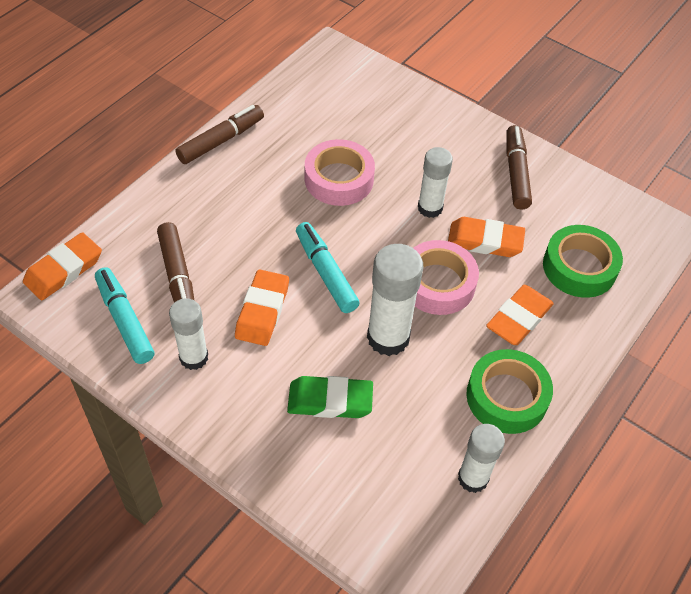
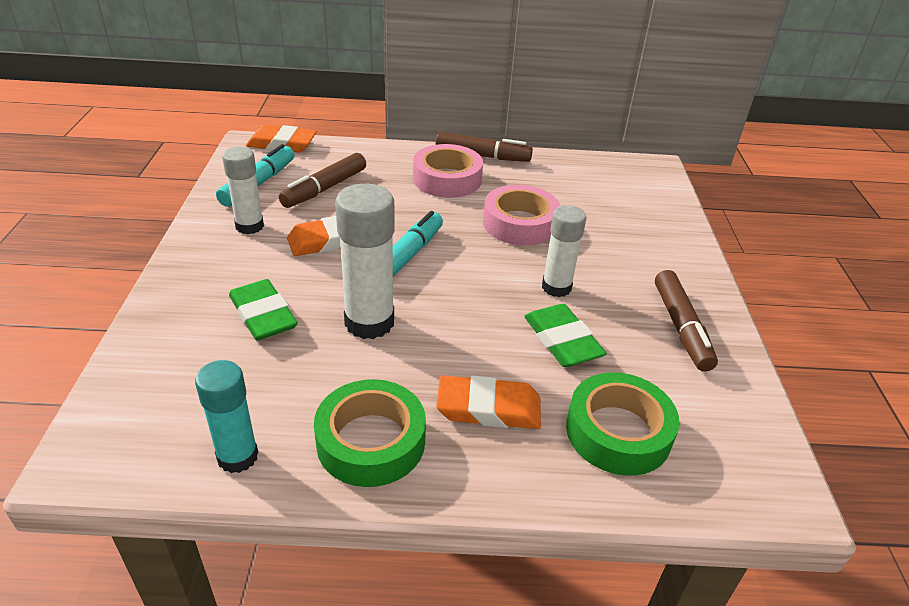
camera: 55 degrees right, 15 degrees down
pink tape [414,240,479,315] -> pink tape moved to [413,144,483,198]
orange eraser [448,217,525,257] -> green eraser [524,304,607,367]
white glue stick [458,424,505,493] -> turquoise glue stick [195,360,258,473]
brown marker [507,125,532,210] -> brown marker turned 120 degrees clockwise [655,270,718,372]

